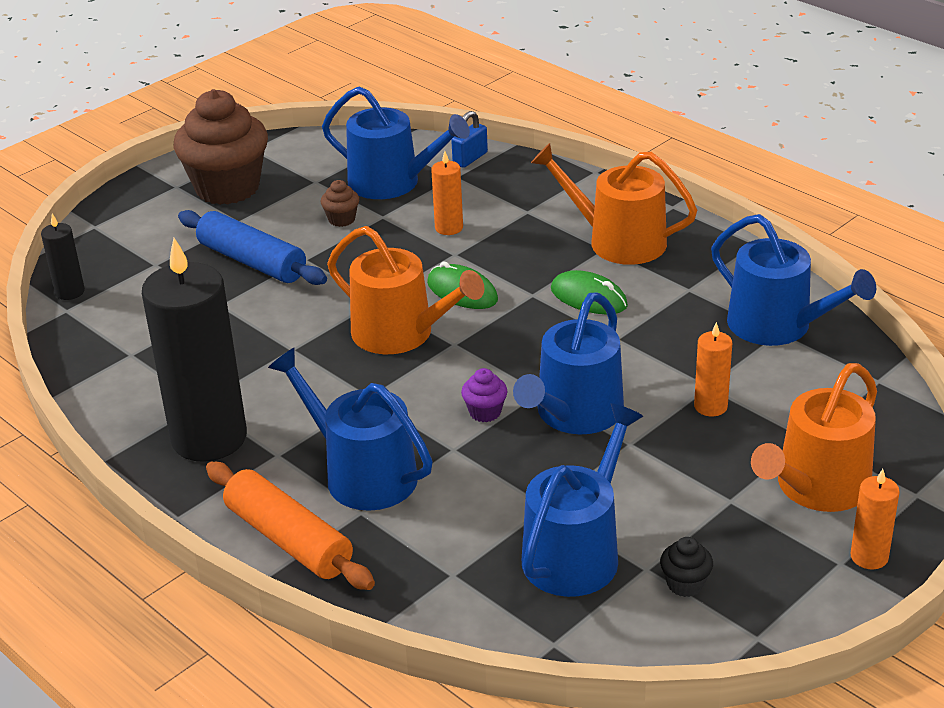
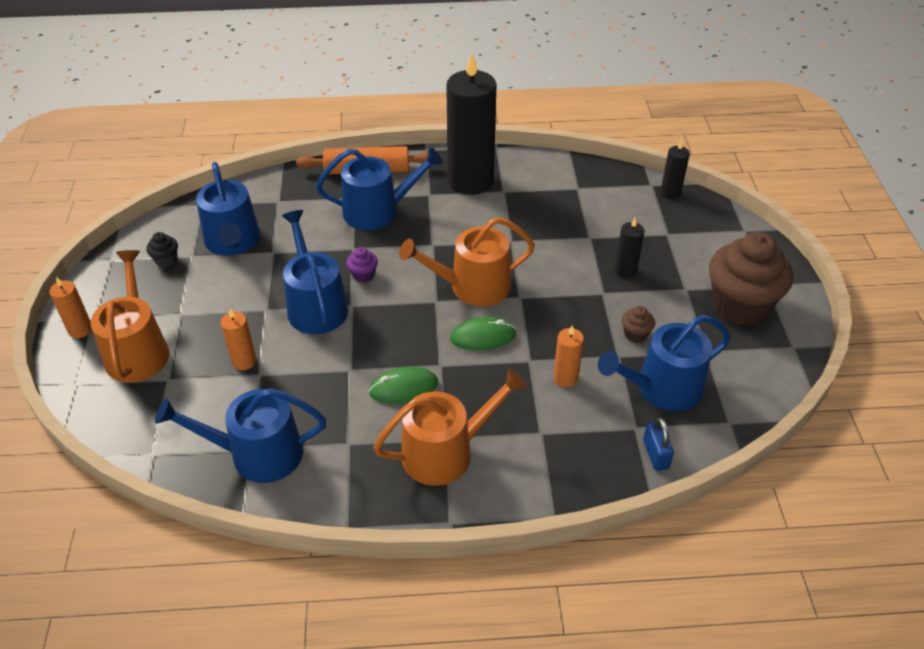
camera: 130 degrees right, 10 degrees up
blue rolling pin [178,210,327,285] -> black candle [615,218,644,278]

